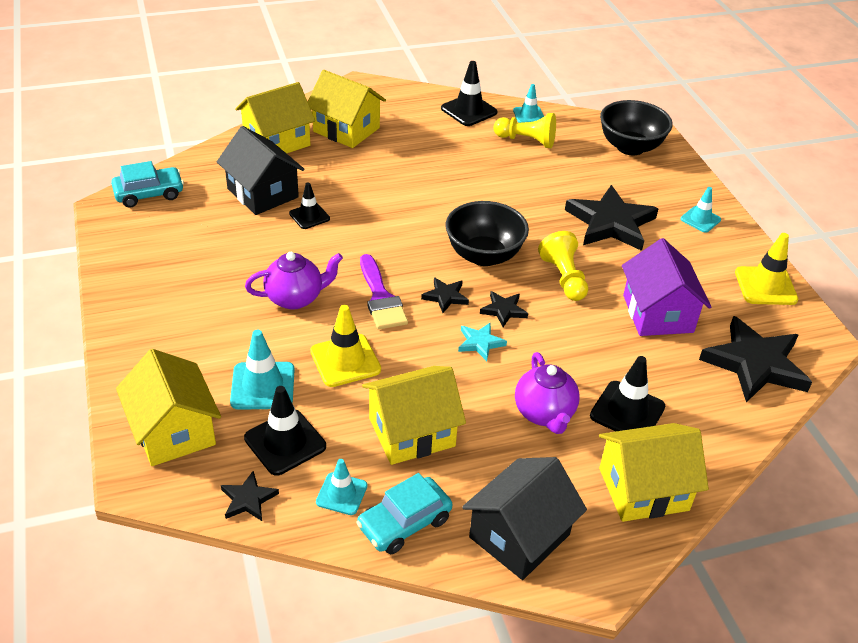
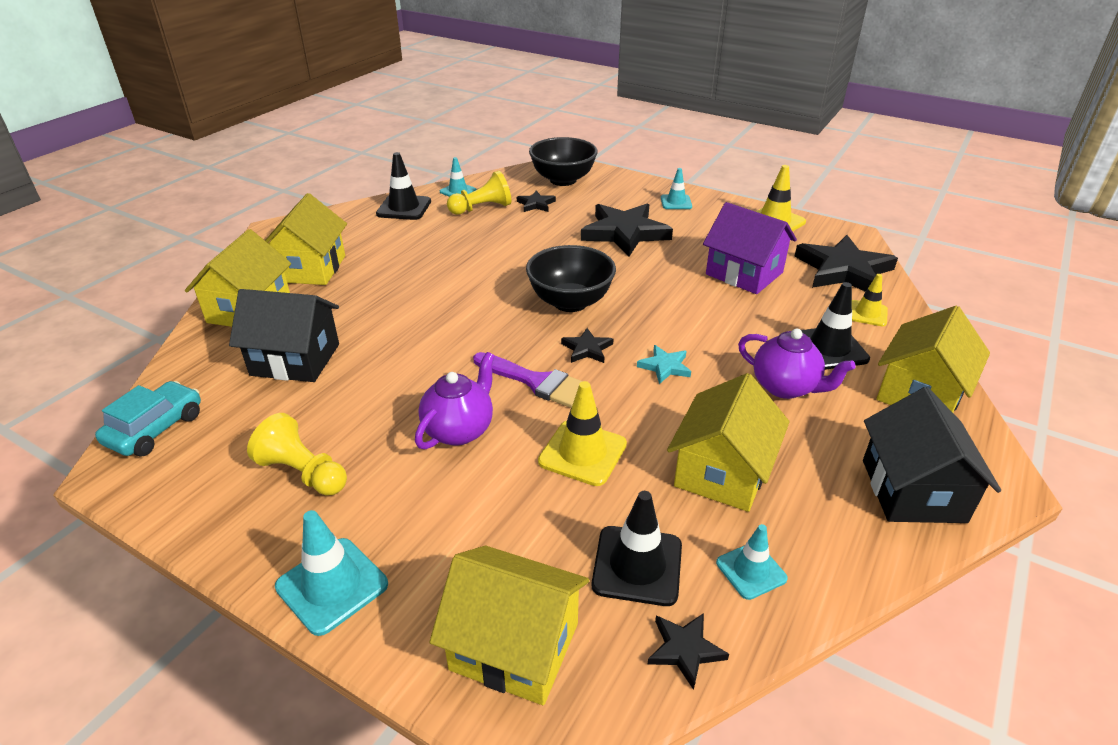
camera: 40 degrees left, 5 degrees down
turquoise traffic cone [230,329,295,410] -> turquoise traffic cone moved to [275,510,388,636]
black traffic cone [289,183,330,229] -> none
yellow house [308,70,386,148] -> yellow house turned 75 degrees counterclockwise [265,193,347,285]
turquoise car [356,473,452,555] -> none
black star [480,291,528,327] -> black star moved to [517,191,556,212]
yellow pawn [538,231,588,301] -> yellow pawn moved to [247,413,347,496]
none -> yellow traffic cone [852,274,888,326]

